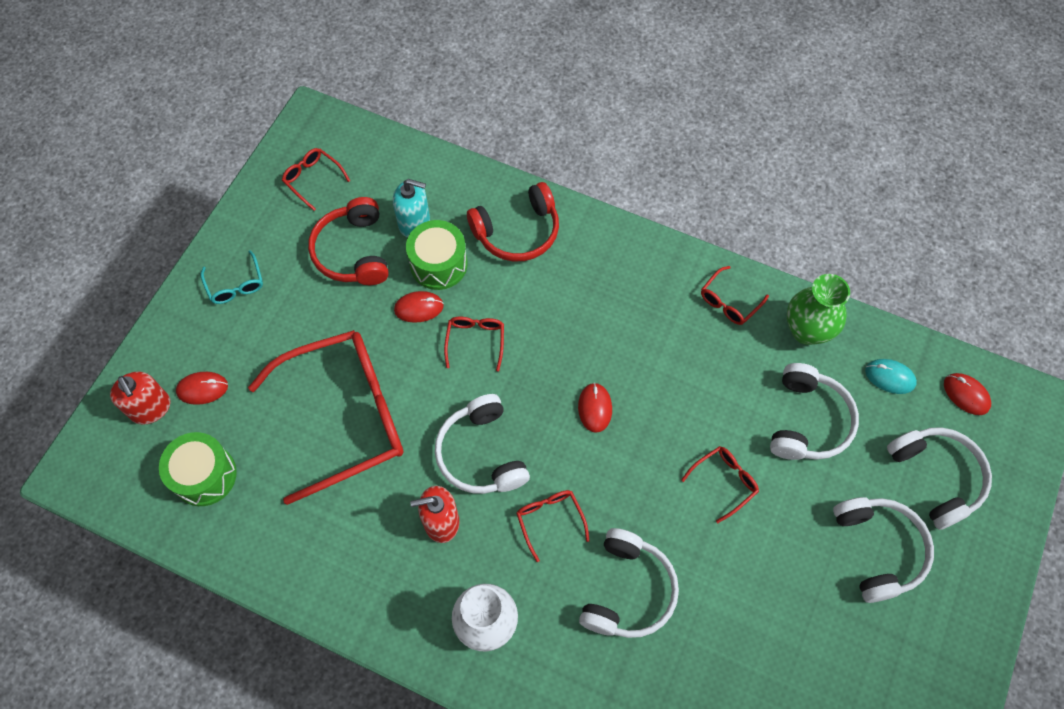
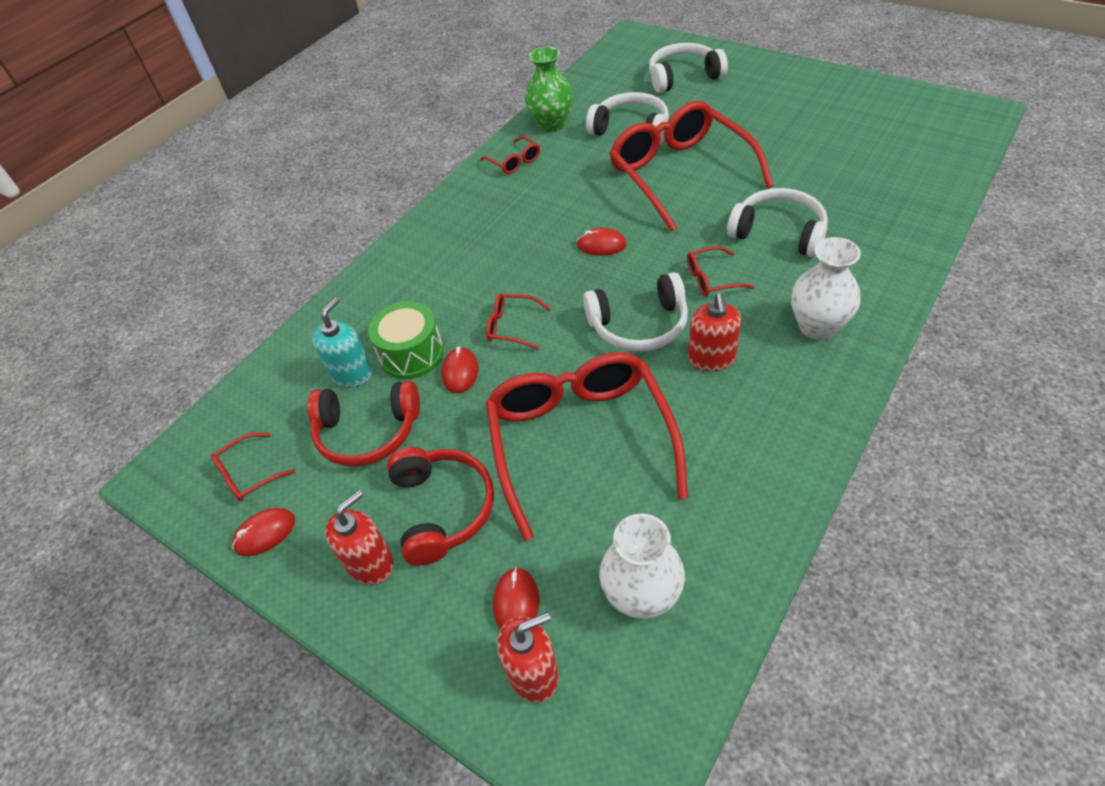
camera: 75 degrees left, 15 degrees down
green drum [159,432,237,506] -> white vase [599,513,685,619]
turquoise glasses [201,250,263,304] -> red soap dispenser [325,490,394,585]
red headphones [467,182,559,262] -> red headphones moved to [387,447,494,565]
red glasses [681,446,759,523] -> red glasses [609,101,773,232], size x2.45
white headphones [833,497,934,603] -> none
turquoise mouse [865,359,917,394] -> none
red mouse [944,373,991,415] -> red mouse moved to [232,508,295,556]

